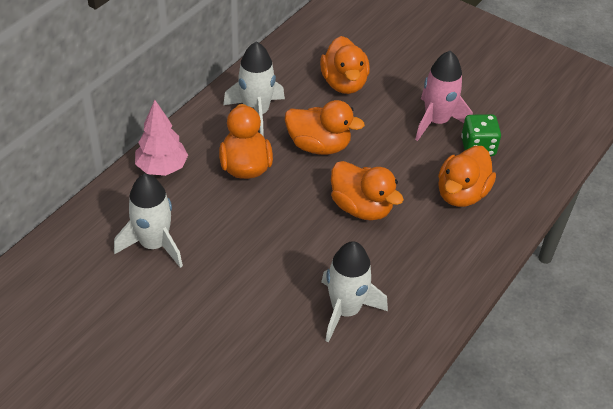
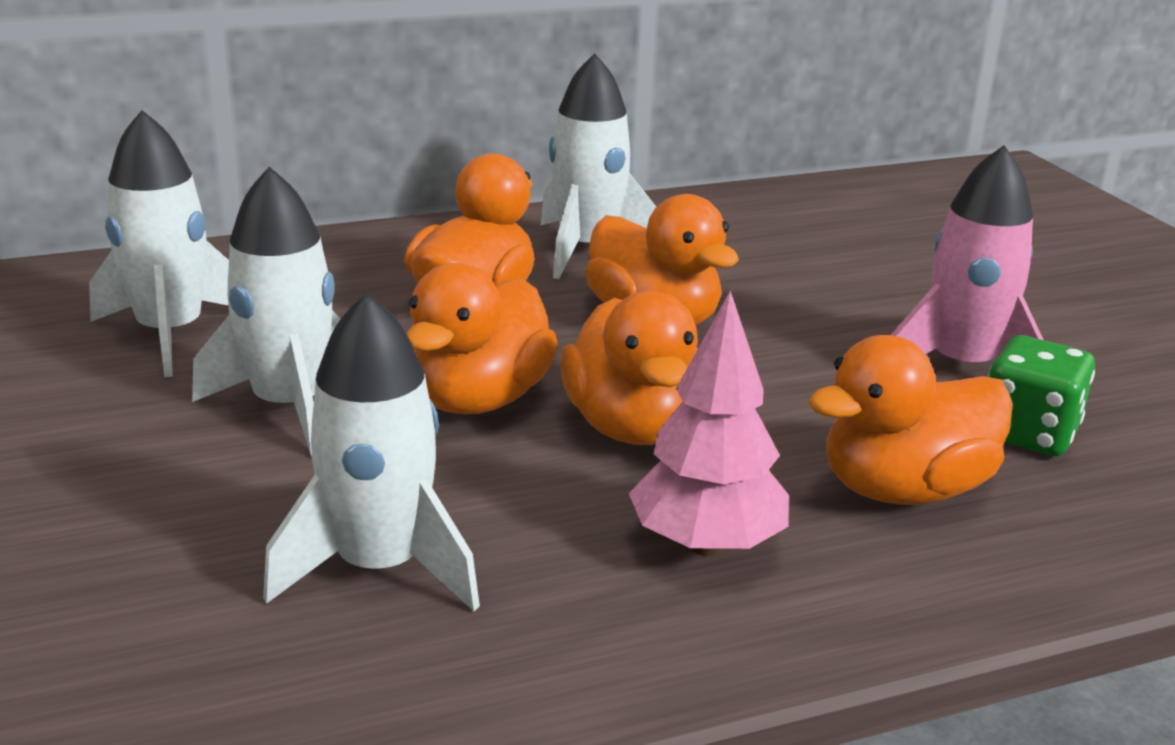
camera: 35 degrees right, 20 degrees down
pink tree [135,100,188,176] -> pink tree moved to [629,291,789,556]
orange duck [320,36,370,94] -> orange duck moved to [407,263,558,414]
none -> white rocket [192,167,341,457]

